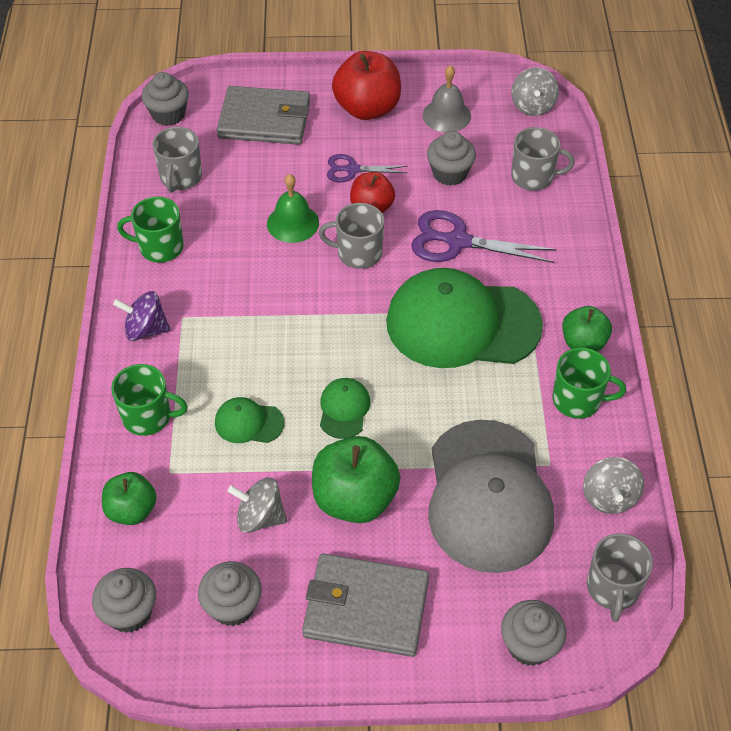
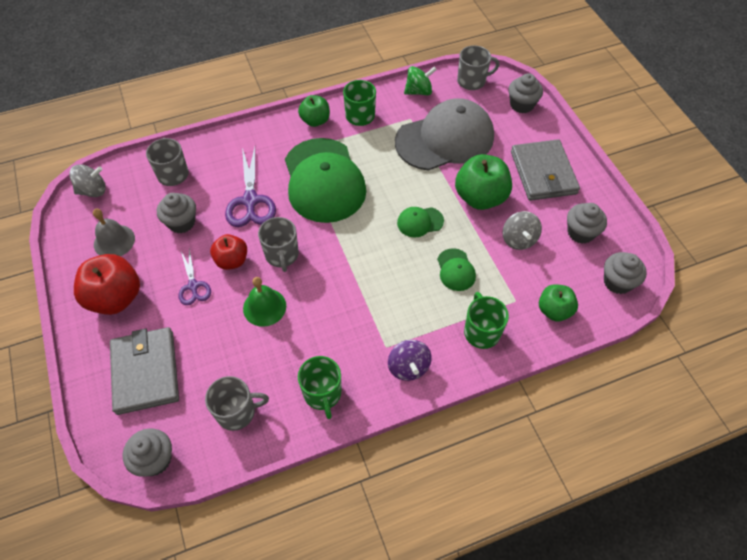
camera: 110 degrees left, 5 degrees up
grey spinning top [583,457,644,514] -> green spinning top [404,66,437,95]

